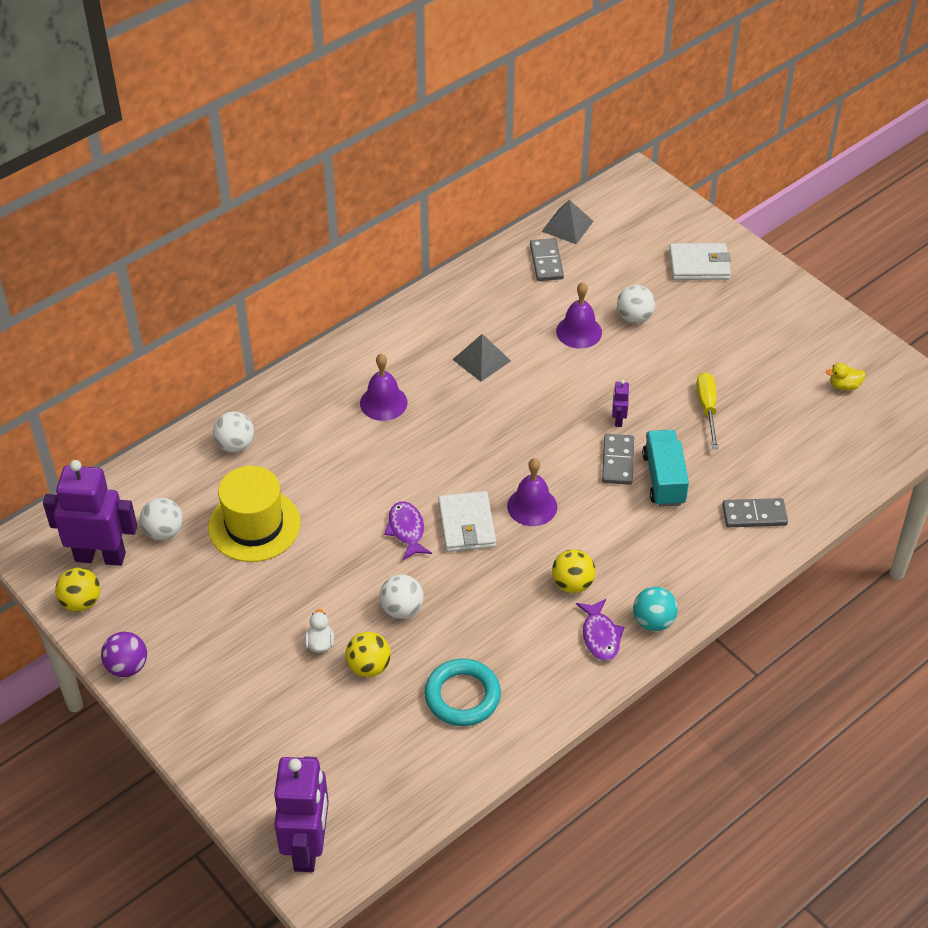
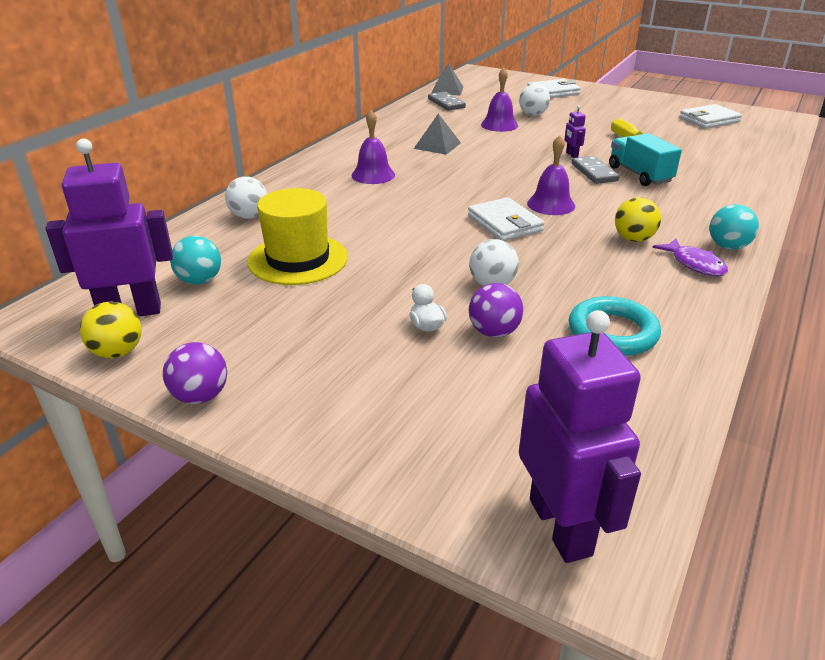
camera: 20 degrees left, 15 degrees down
white ball [140,498,183,540] -> turquoise ball [170,236,221,285]
yellow ball [345,632,391,677] -> purple ball [469,283,523,337]
purple fish [384,501,432,561] -> none
grey domino [722,498,788,527] -> none
yellow duck [826,363,866,391] -> white wallet [679,104,742,129]

